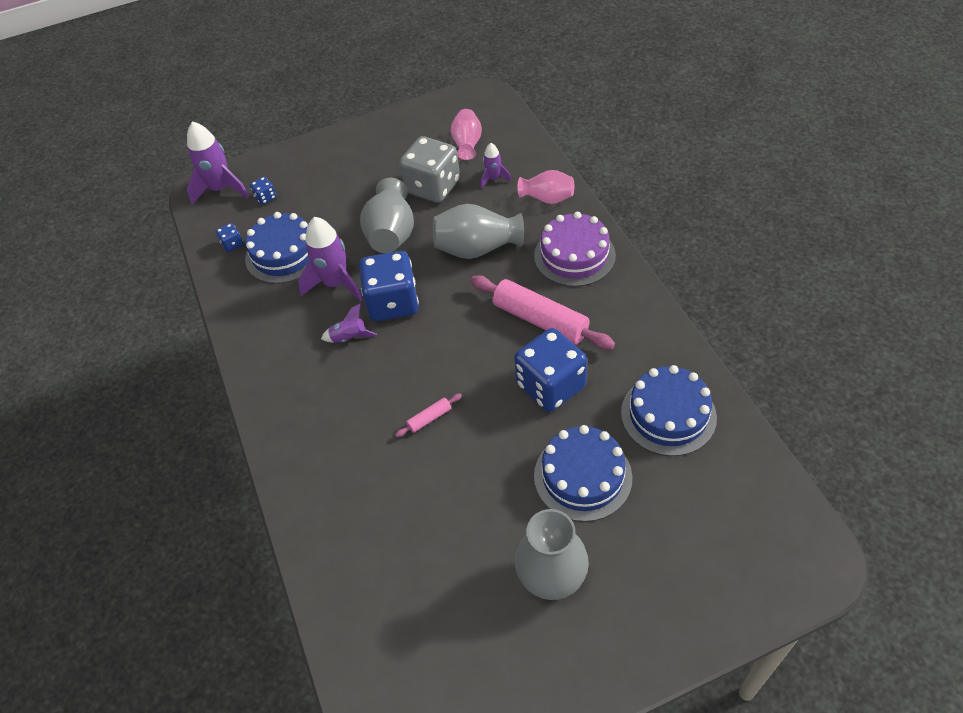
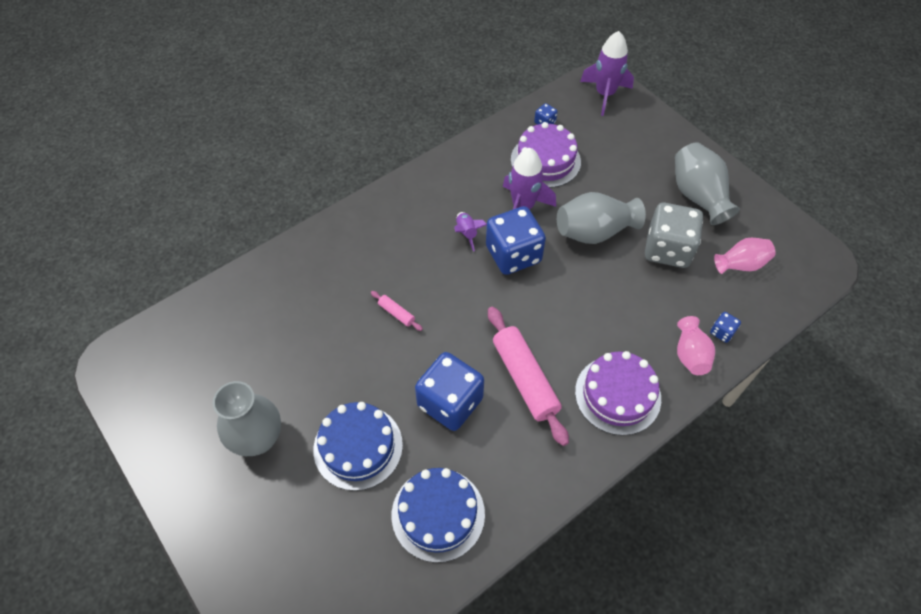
camera: 70 degrees right, 5 degrees up
blue cake [245,212,309,284] -> purple cake [511,122,581,188]
blue dice [250,177,277,205] -> blue dice moved to [710,312,741,343]
grey vase [433,204,524,259] -> grey vase moved to [675,142,740,225]
pink rolling pin [471,275,615,350] -> pink rolling pin turned 45 degrees counterclockwise [488,307,569,446]
purple rocket [481,143,511,189] -> none

